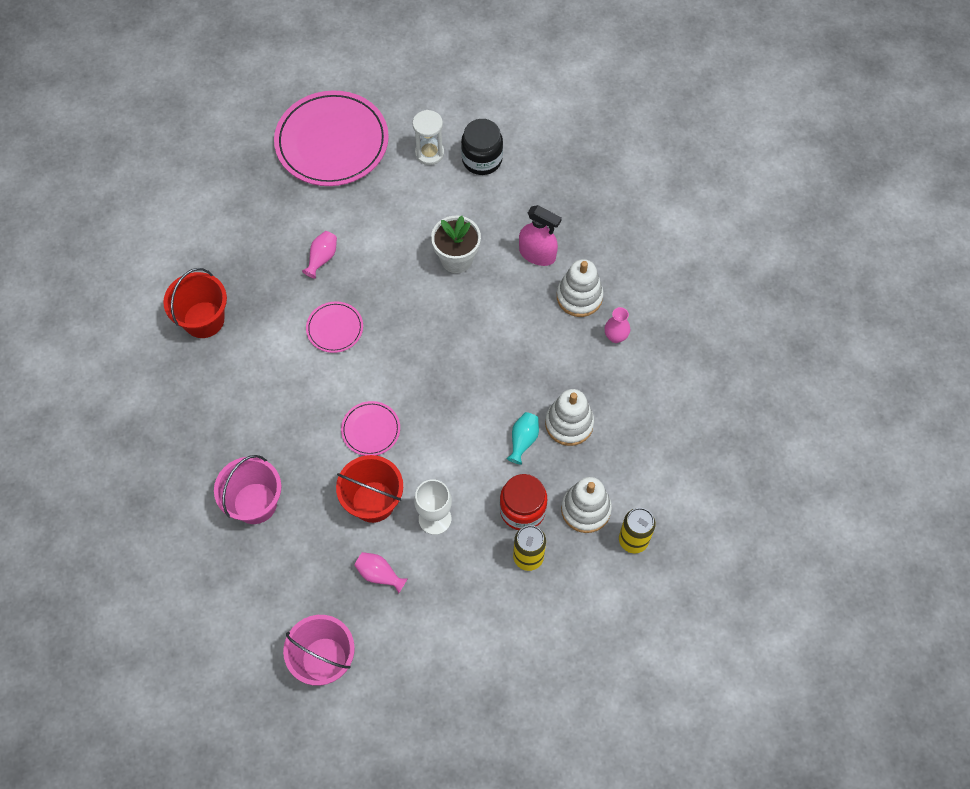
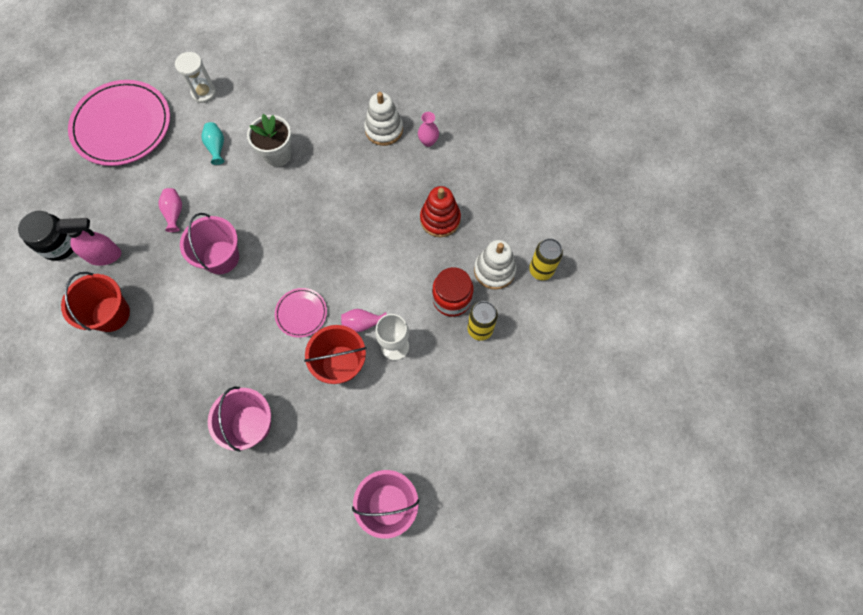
camera: 35 degrees left, 5 degrees up
pink plate [306,301,363,353] -> pink bucket [180,213,239,274]
pink vase [354,552,407,593] -> pink vase moved to [341,309,386,332]
black jar [461,119,503,175] -> black jar moved to [18,211,74,261]
turquoise vase [506,412,539,465] -> turquoise vase moved to [201,122,225,165]
pink spray bottle [519,205,562,266] -> pink spray bottle moved to [56,218,121,266]
white stacking toy [545,389,594,446] -> red stacking toy [420,186,461,237]

